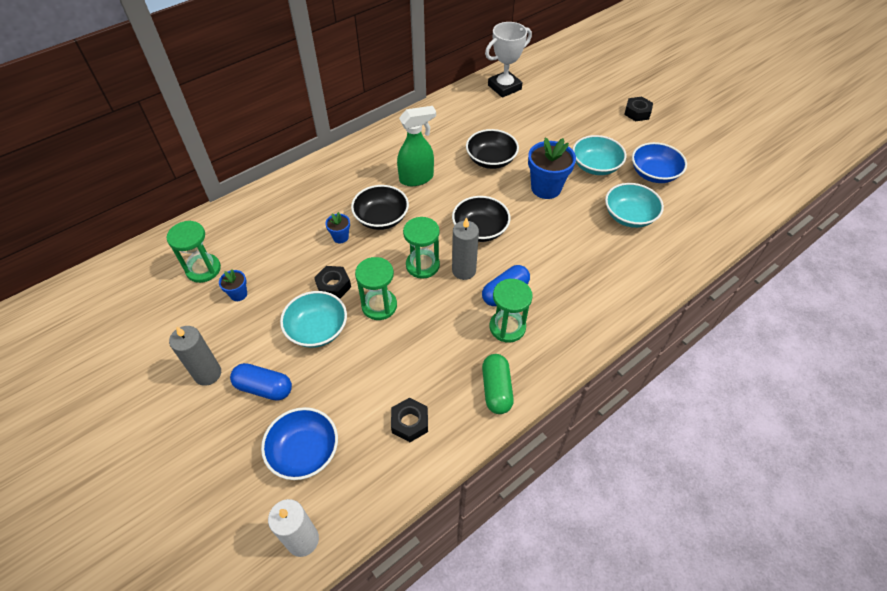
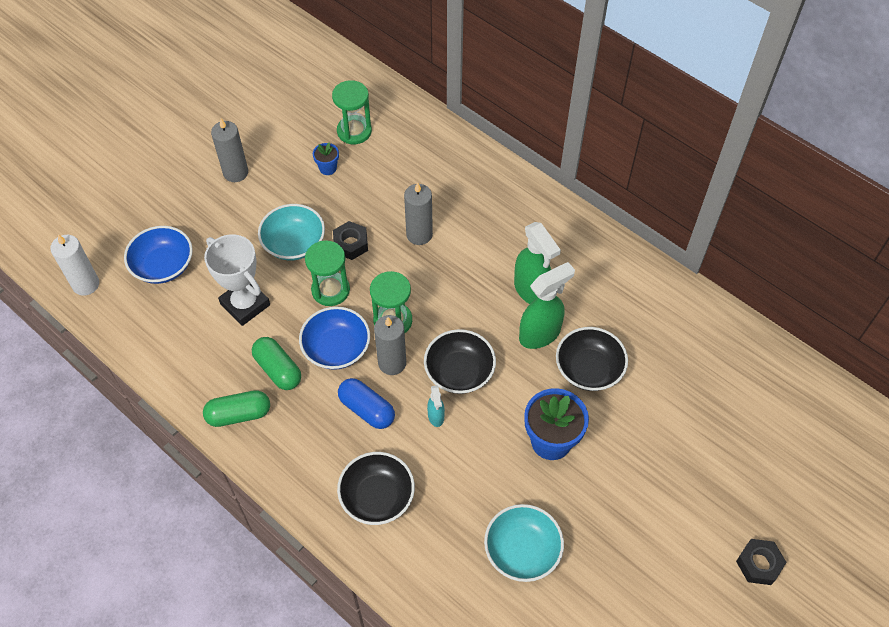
camera: 80 degrees right, 5 degrees up
blue capsule [230,363,292,401] -> none
blue flower pot [325,212,350,243] -> grey candle [404,182,433,245]
black bowl [351,185,409,230] -> black bowl moved to [337,452,415,525]
black nut [391,397,428,442] -> none
white trophy [485,22,532,98] -> white trophy moved to [204,234,270,326]
green hourglass [490,279,533,342] -> none
turquoise bowl [572,135,626,175] -> none
blue bowl [632,142,687,183] -> blue bowl moved to [299,306,370,370]
none -> green capsule [252,337,301,390]
none -> turquoise spray bottle [427,385,445,427]
none -> green spray bottle [519,262,575,349]

